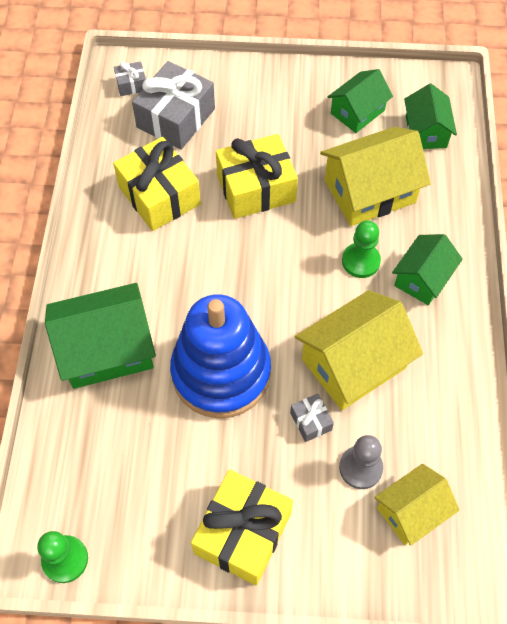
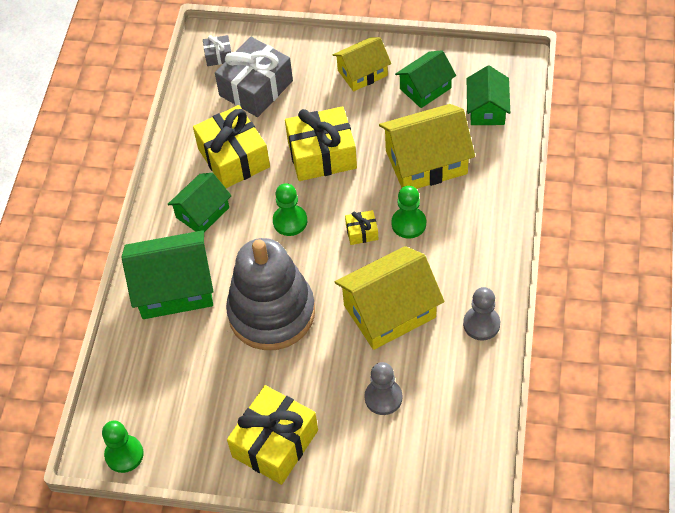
camera: 10 degrees right, 5 degrees down
blue stacking toy [170,294,271,418] -> grey stacking toy [226,238,315,350]
grey gift [290,394,334,442] -> none
yellow house [374,464,459,546] -> yellow house moved to [333,37,391,91]
green house [392,234,463,305] -> green house moved to [167,173,232,232]
none -> green pawn [273,183,307,236]
none -> yellow gift [345,210,378,245]
none -> grey pawn [463,287,500,341]

